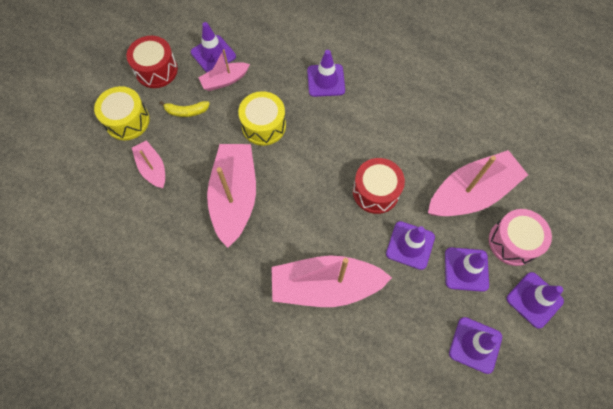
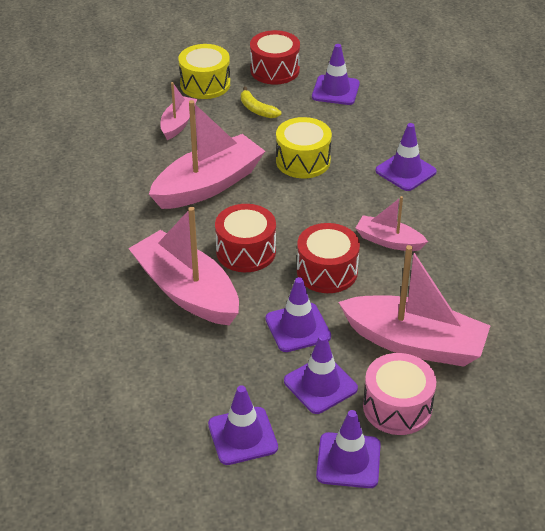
camera: 50 degrees right, 25 degrees down
pink boat [198,49,250,91] -> pink boat moved to [356,196,428,251]
none -> red drum [215,204,276,272]

